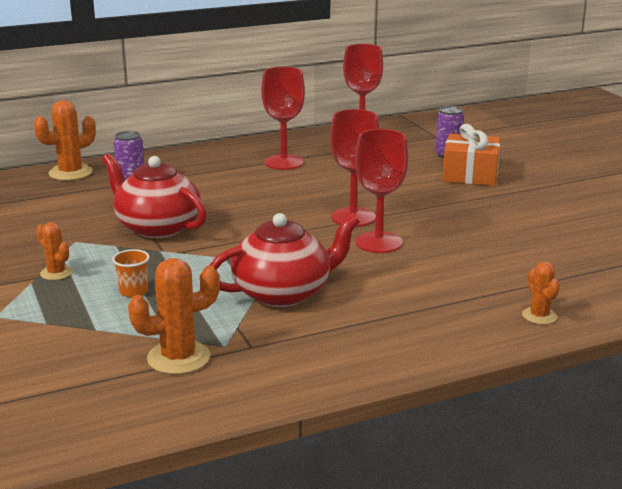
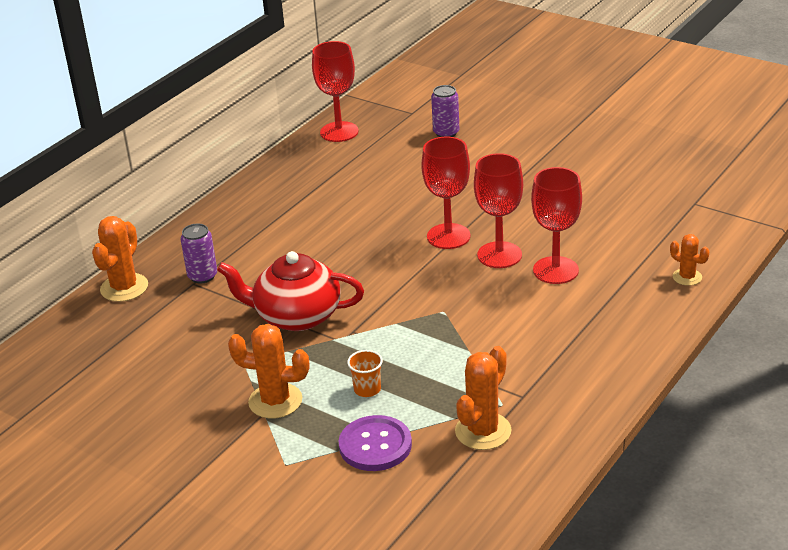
camera: 30 degrees left, 10 degrees up
orange cactus [36,222,73,280] -> orange cactus [228,324,309,419], size x1.70
red teapot [209,213,360,307] -> none
red goblet [261,67,305,170] -> red goblet moved to [531,167,582,284]
orange gift [443,124,500,186] -> none
none -> purple button [338,415,412,471]

